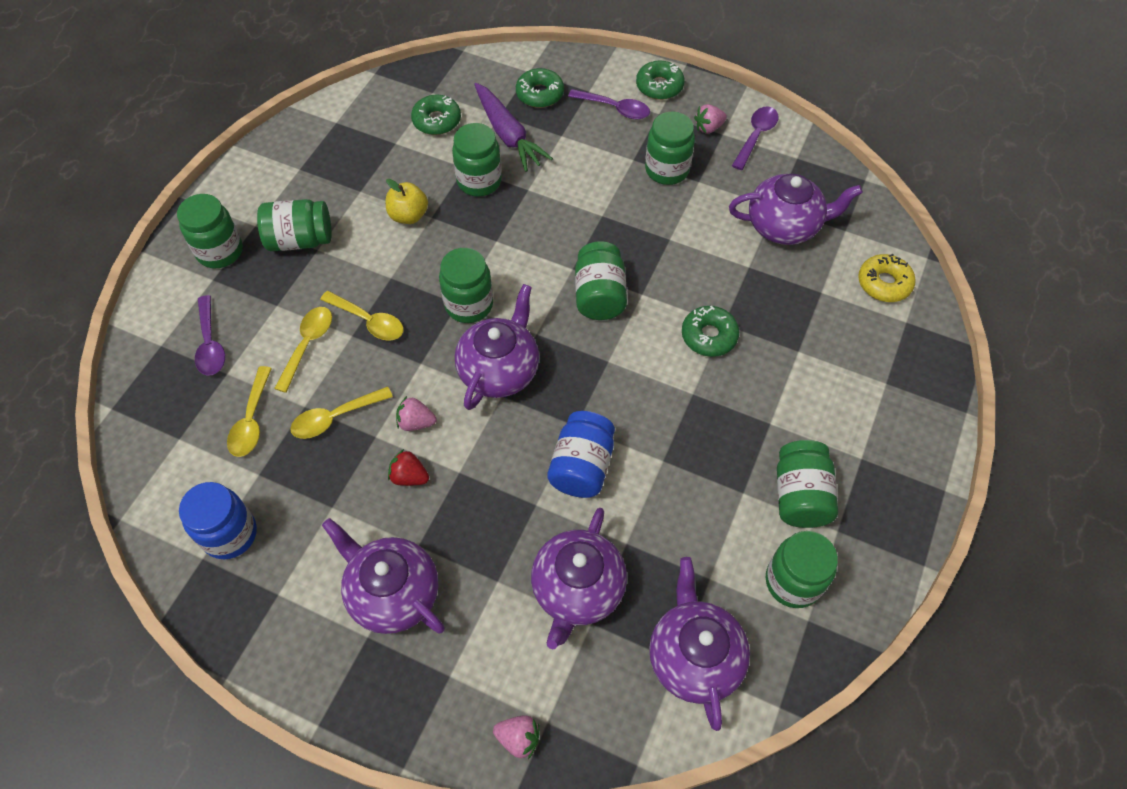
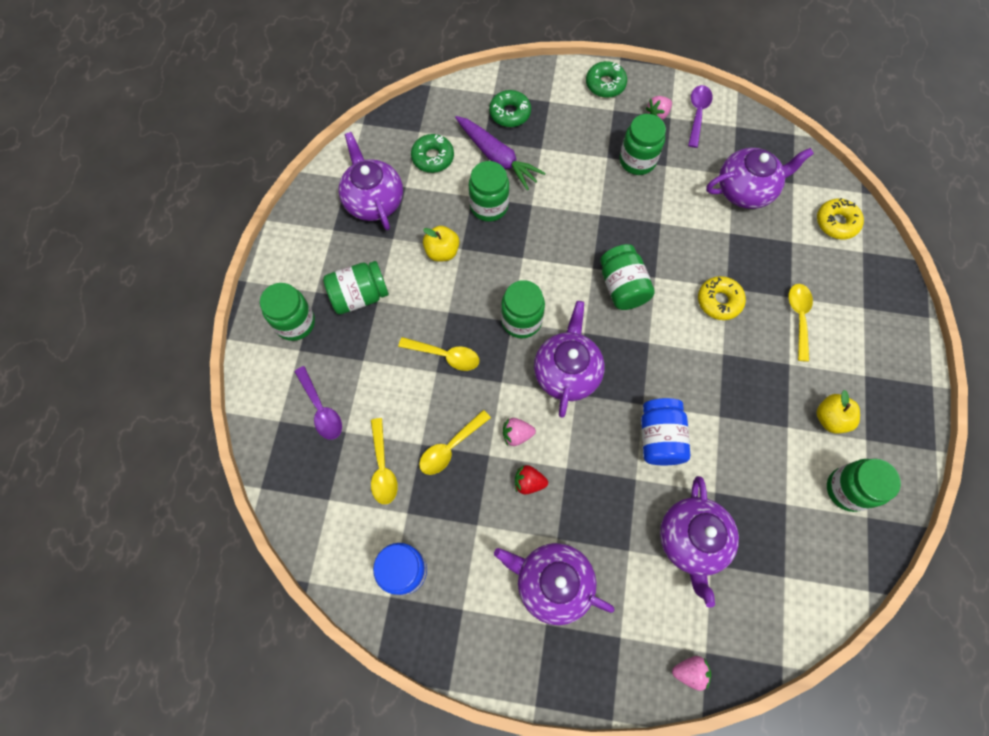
camera: 15 degrees left, 10 degrees up
yellow spoon [274,307,332,393] -> yellow spoon moved to [788,284,813,362]
purple spoon [568,89,650,119] -> none
purple teapot [649,557,750,731] -> purple teapot moved to [339,132,403,230]
green donut [682,305,739,357] -> yellow donut [698,276,746,320]
green jar [777,440,838,528] -> yellow apple [816,390,860,433]

